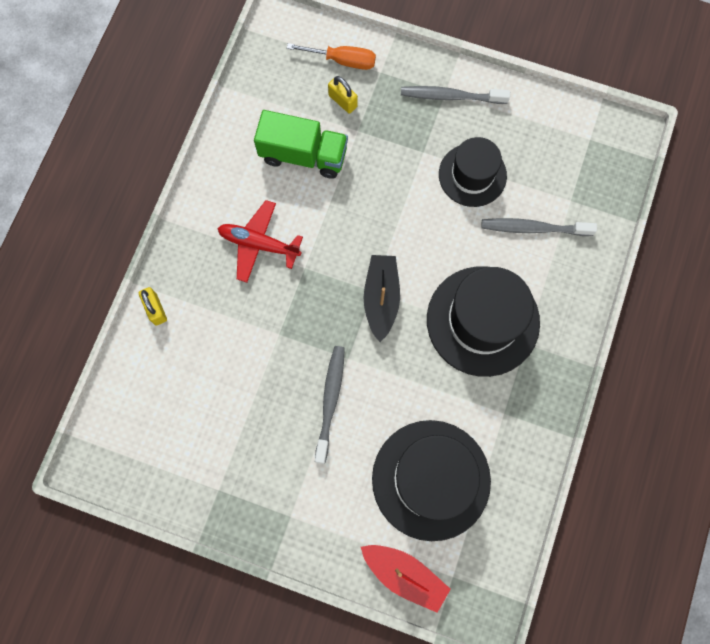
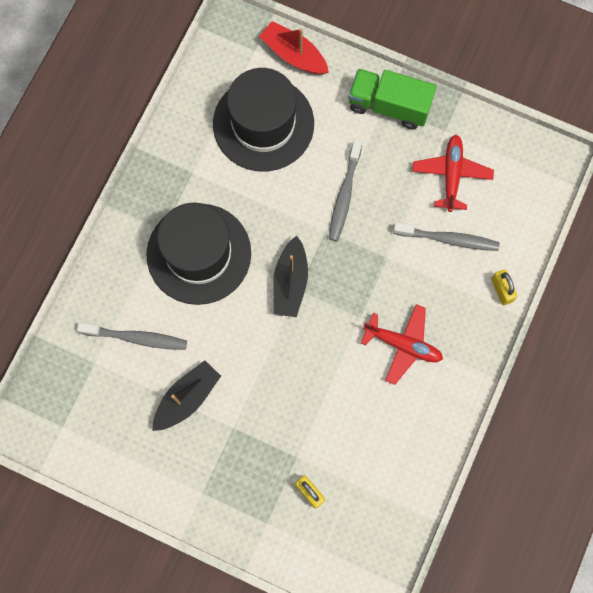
camera: 175 degrees left, 0 degrees up
green truck [254,110,348,179] -> green truck moved to [348,69,437,130]
orange screwdriver [287,43,376,70] -> none
grey toothbrush [401,86,510,104] -> grey toothbrush moved to [393,223,500,251]
black hat [439,137,507,207] -> black boat [152,360,221,431]
none -> red plane [412,135,494,212]

